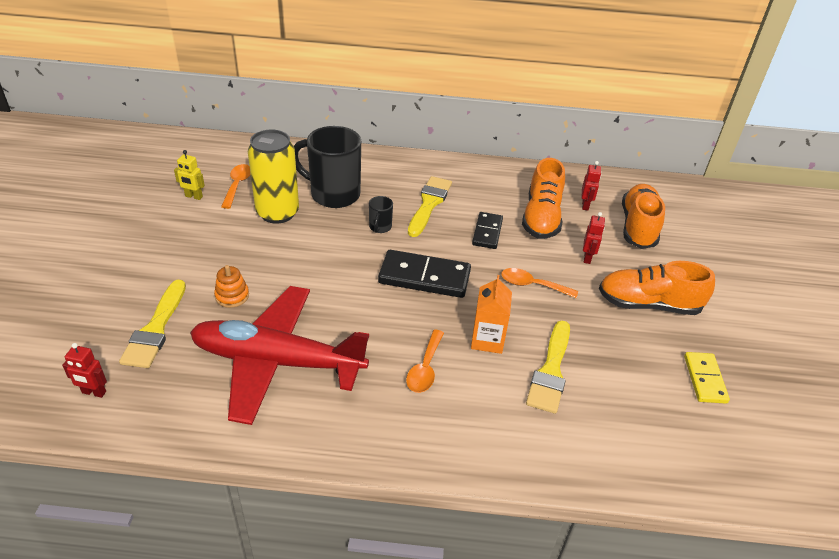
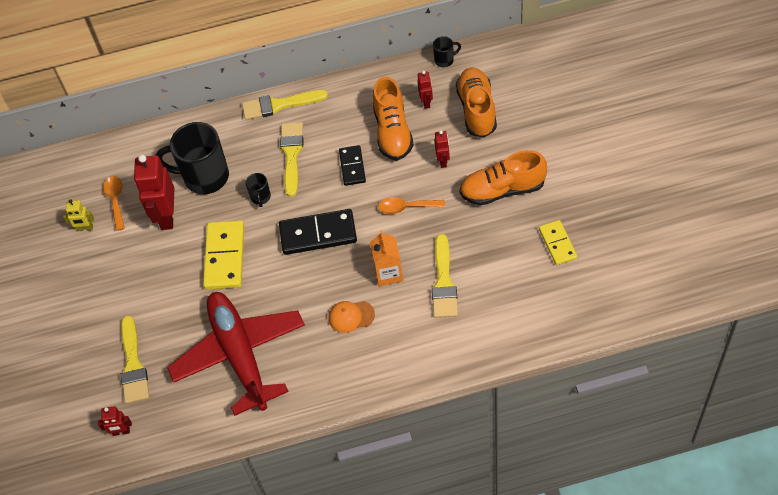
camera: 10 degrees left, 15 degrees up
red plane [190,286,369,425] -> red plane turned 75 degrees clockwise [167,292,305,416]
orange stacking toy [214,265,249,308] -> none
yellow can [248,130,299,224] -> red robot [134,155,174,230]
orange spoon [406,330,444,393] -> orange cap [329,301,375,333]
none -> yellow domino [203,220,244,290]
none -> yellow brush [242,90,328,120]
none -> black mug [433,36,461,67]

